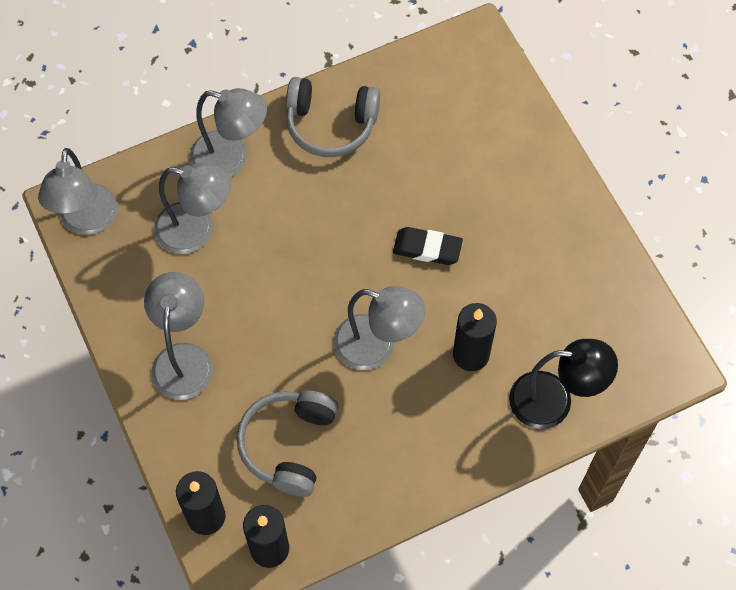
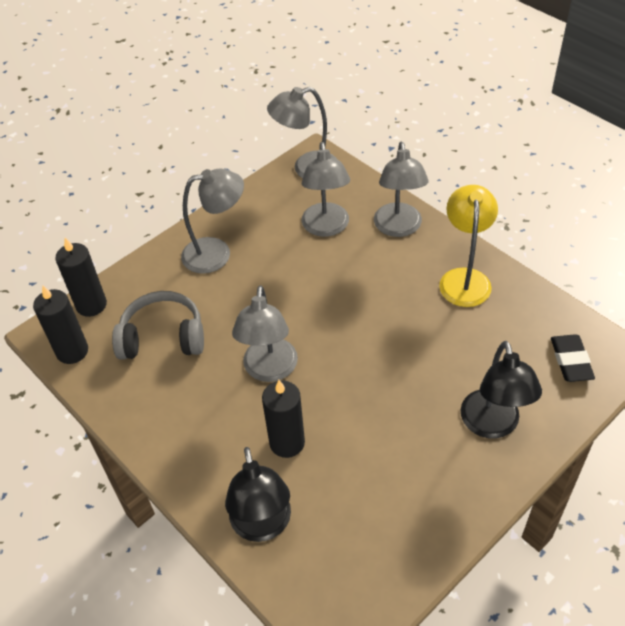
camera: 75 degrees right, 15 degrees down
grey headphones [286,77,380,157] -> yellow lamp [439,185,498,307]
black eraser [393,227,463,265] -> black eraser moved to [551,334,595,382]
none -> black lamp [461,341,542,438]

